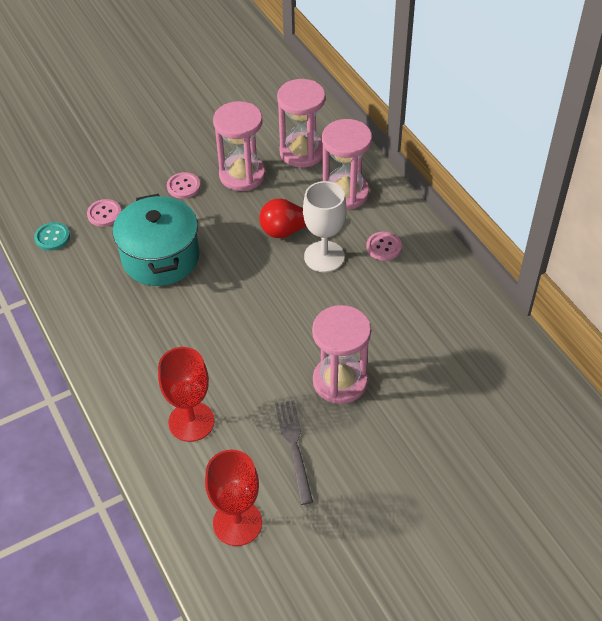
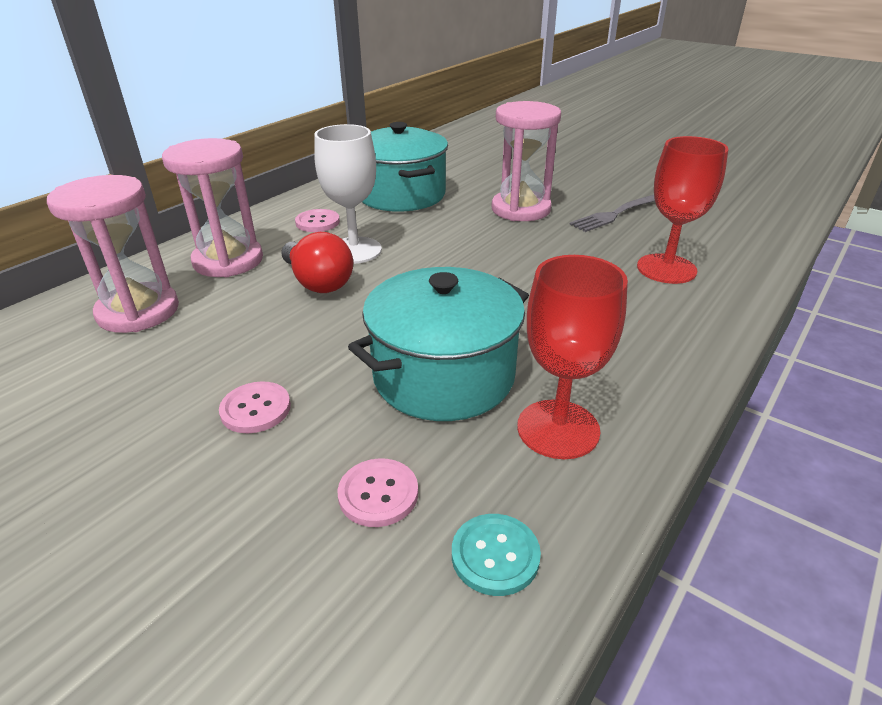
camera: 115 degrees left, 15 degrees down
red goblet [205,450,262,546] -> red goblet moved to [517,255,628,459]
pink hourglass [213,101,265,191] -> none
none -> turquoise pot [362,122,448,212]

